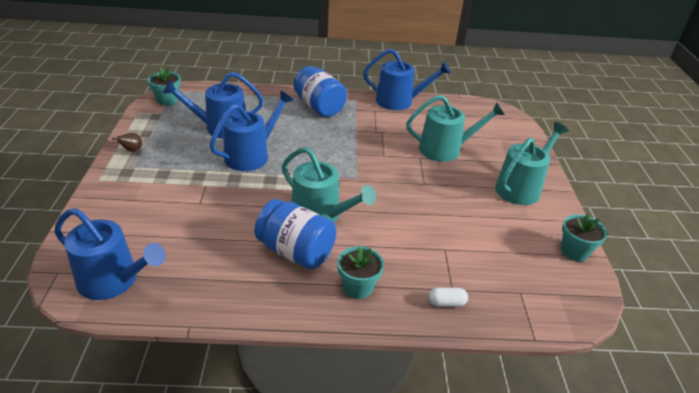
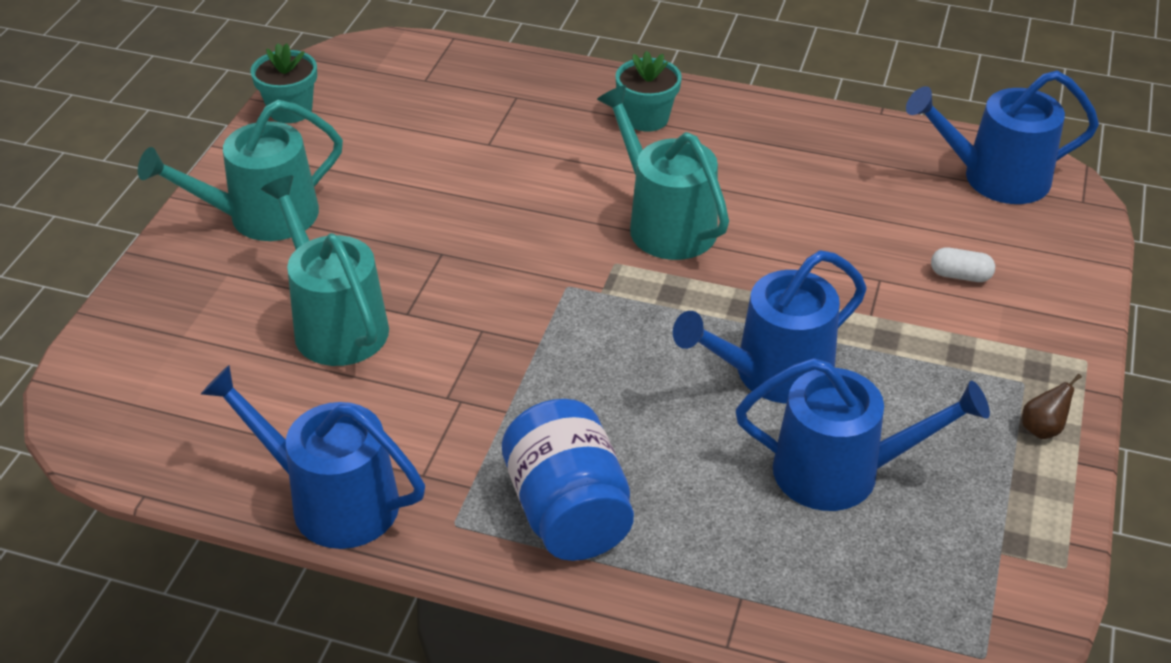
camera: 160 degrees left, 5 degrees up
blue watering can [54,208,166,300] -> blue watering can turned 45 degrees counterclockwise [906,71,1099,204]
turquoise flower pot [148,67,181,106] -> none
blue jar [254,199,336,270] -> none
turquoise watering can [406,95,505,162] -> turquoise watering can turned 45 degrees clockwise [261,175,389,366]
white capsule [428,288,468,307] -> white capsule moved to [931,247,995,282]

